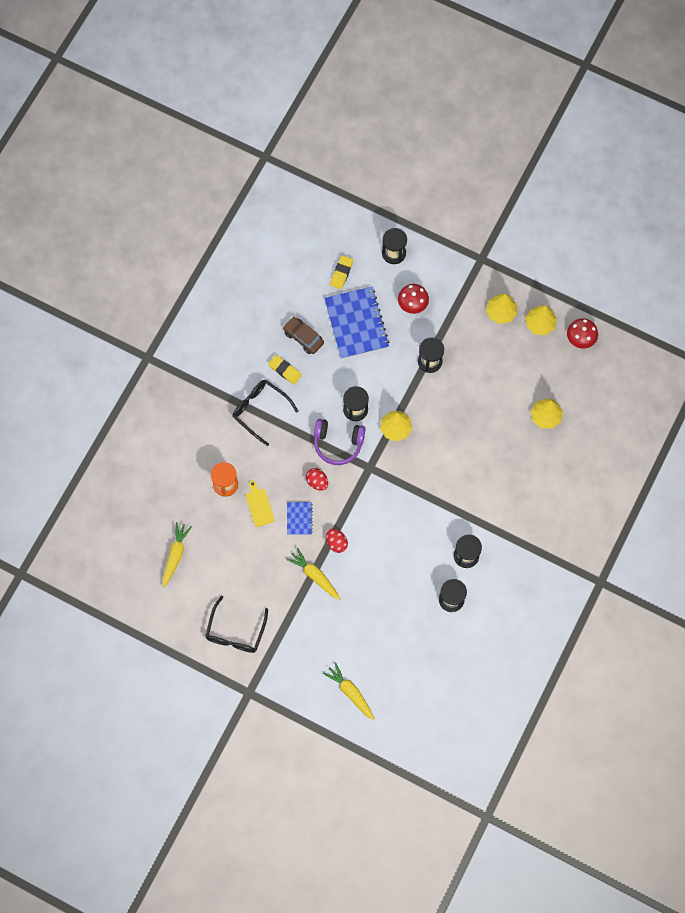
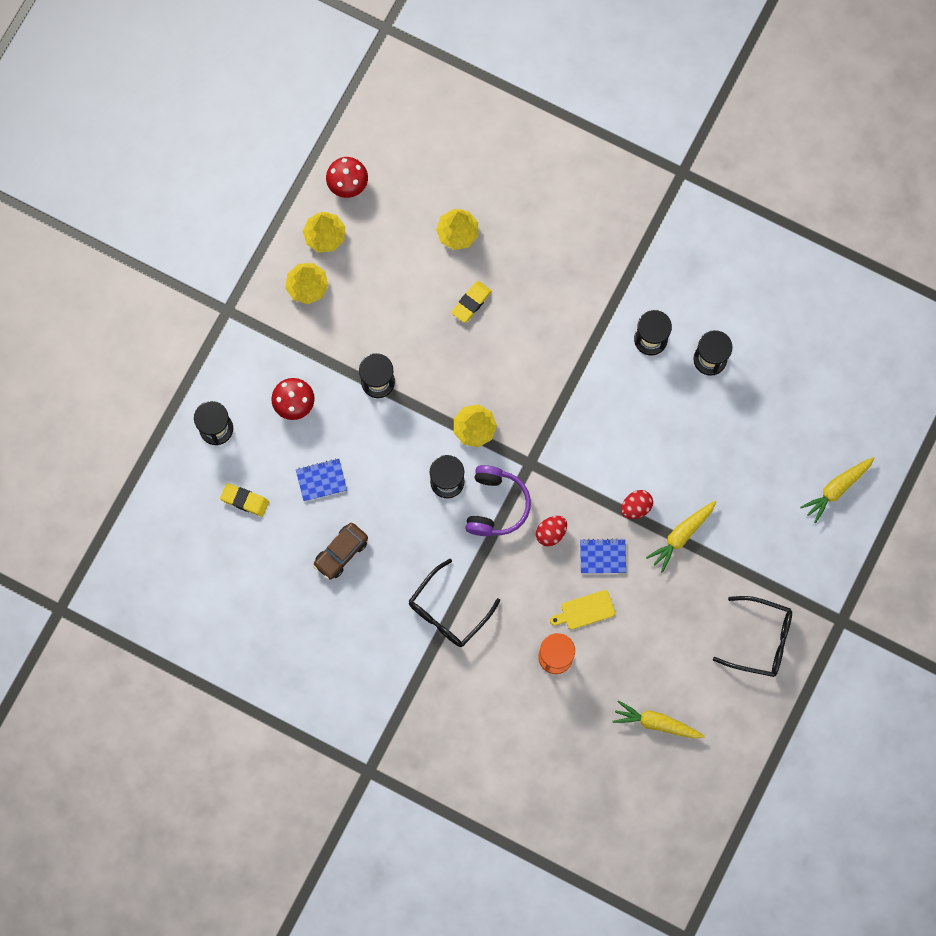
camera: 90 degrees left, 5 degrees up
yellow eraser [268,355,302,385] -> yellow eraser moved to [451,281,492,323]
blue notebook [324,287,390,359] -> blue notebook [296,458,347,501], size x0.49

